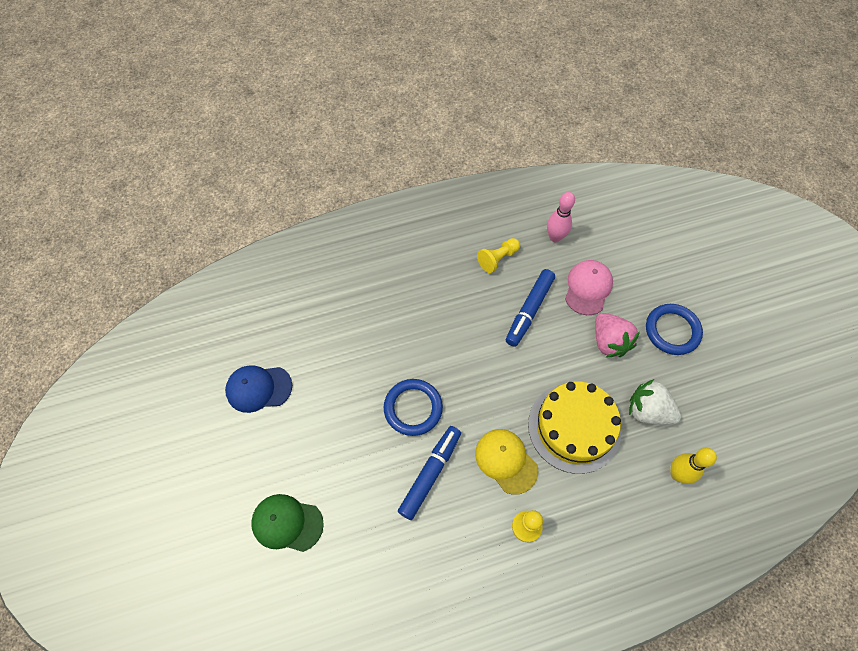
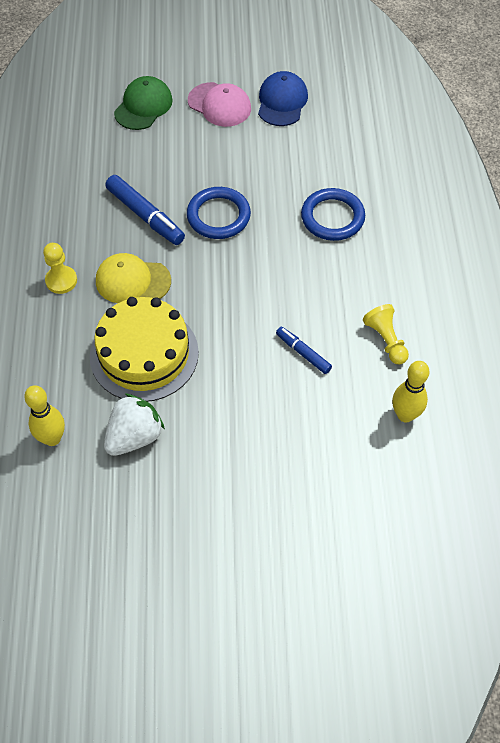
camera: 105 degrees right, 5 degrees down
yellow cap [475,429,539,495] -> yellow cap turned 150 degrees counterclockwise [96,253,171,303]
blue marker [506,269,555,347] -> blue marker [276,327,332,374], size x0.59
pink bowling pin [547,192,575,242] -> yellow bowling pin [392,361,429,422]
pink cap [565,260,613,315] -> pink cap moved to [188,82,251,127]
pink strawberry [595,313,640,358] -> none
blue ring [646,304,703,355] -> blue ring moved to [301,188,365,241]

